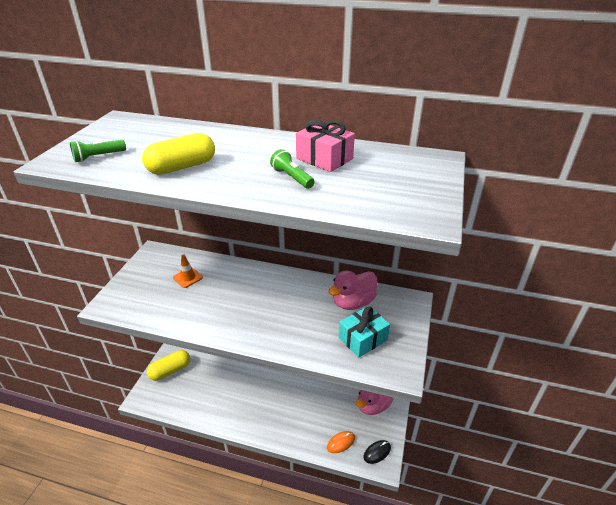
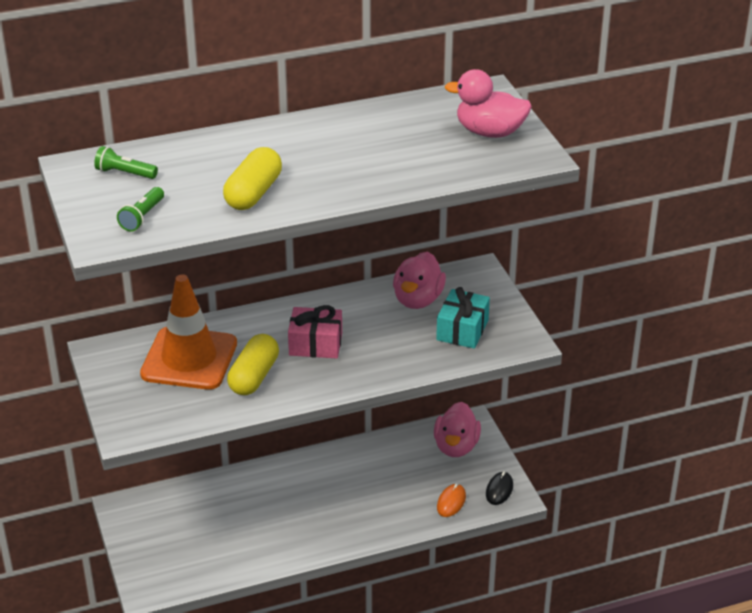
camera: 35 degrees left, 0 degrees up
yellow capsule [147,350,190,381] -> yellow capsule moved to [227,334,279,395]
orange traffic cone [173,255,203,288] -> orange traffic cone [140,274,237,390], size x2.38
green flashlight [270,149,315,189] -> green flashlight moved to [94,146,158,179]
pink gift [296,120,355,172] -> pink gift moved to [288,305,342,358]
none -> pink duck [445,69,532,138]

